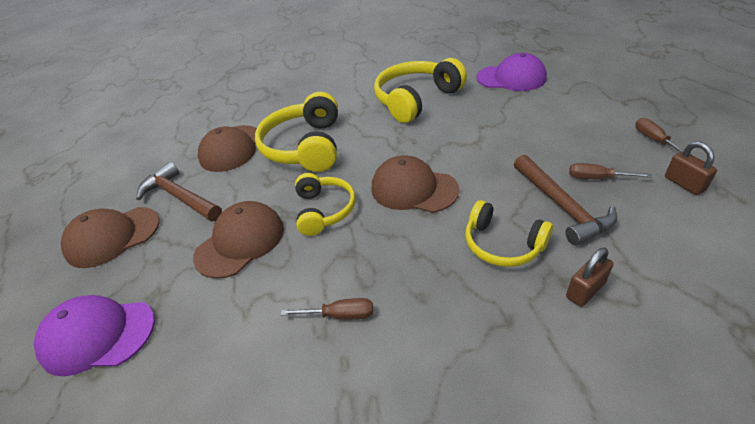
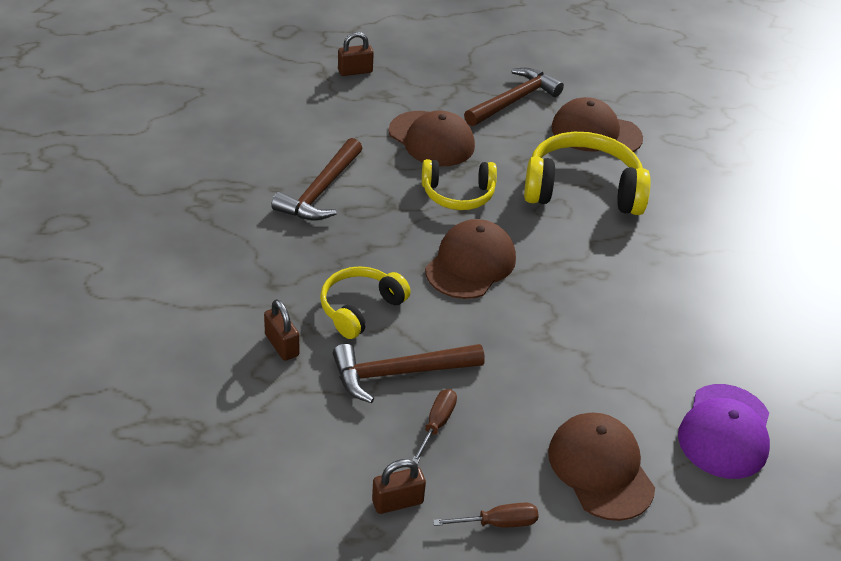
camera: 90 degrees right, 0 degrees up
purple cap [34,295,155,377] -> brown padlock [338,32,374,76]
brown cap [61,207,160,268] -> brown cap moved to [548,413,655,521]
brown screwdriver [281,298,373,320] -> brown hammer [271,138,363,220]
yellow headphones [374,58,467,123] -> none

